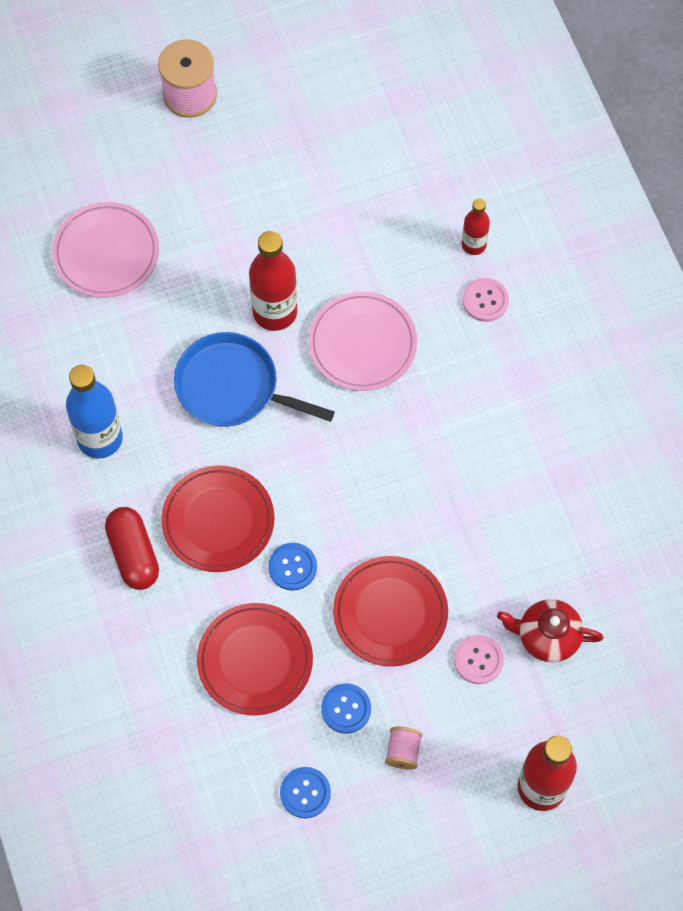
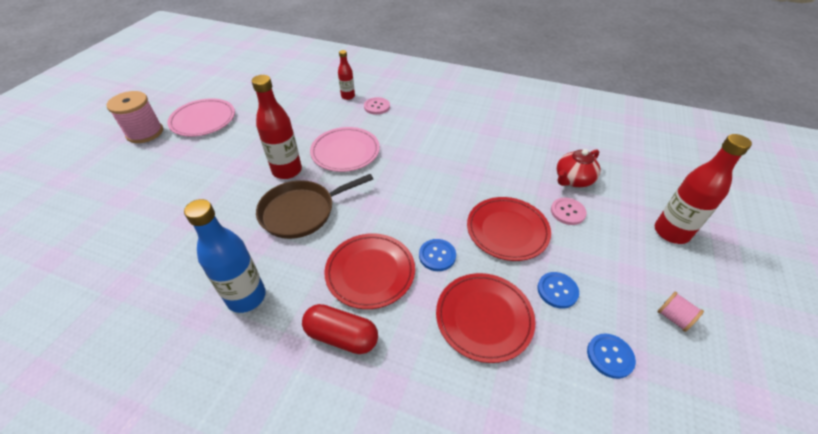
camera: 50 degrees left, 20 degrees down
pink plate [52,202,159,298] -> pink plate moved to [167,98,235,137]
blue pan [174,332,335,427] -> brown pan [256,174,373,239]
pink spool [385,727,422,770] -> pink spool moved to [657,292,704,332]

